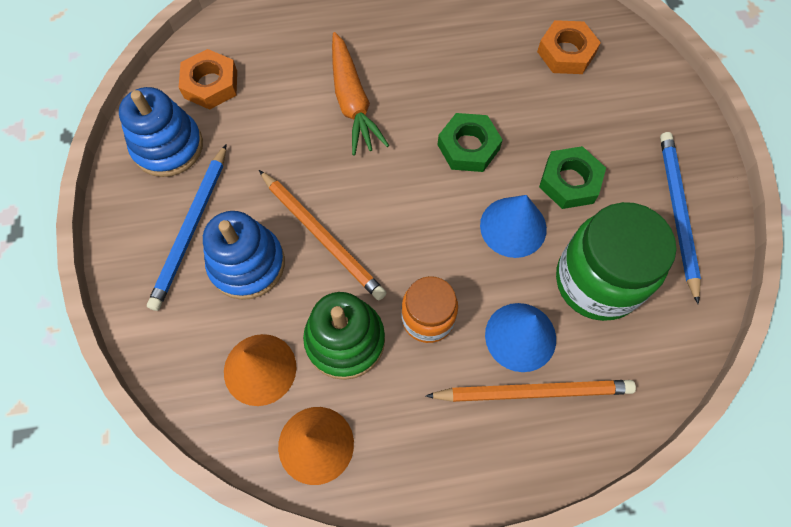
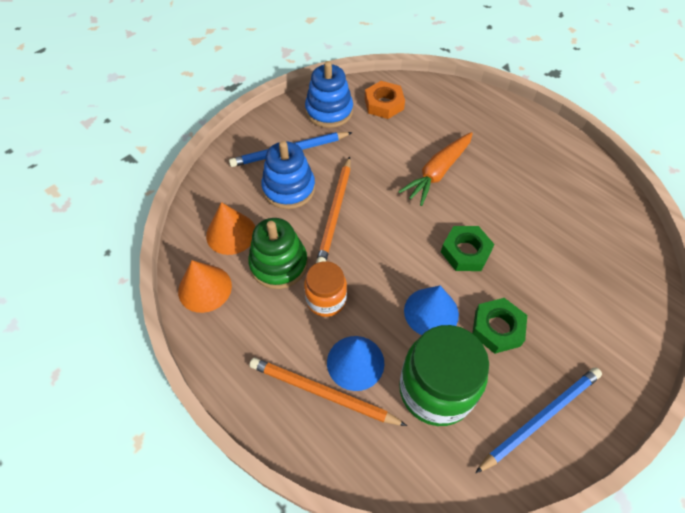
camera: 55 degrees right, 10 degrees down
orange pencil [426,380,636,402] -> orange pencil turned 150 degrees clockwise [249,358,407,426]
orange nut [537,20,601,74] -> none

